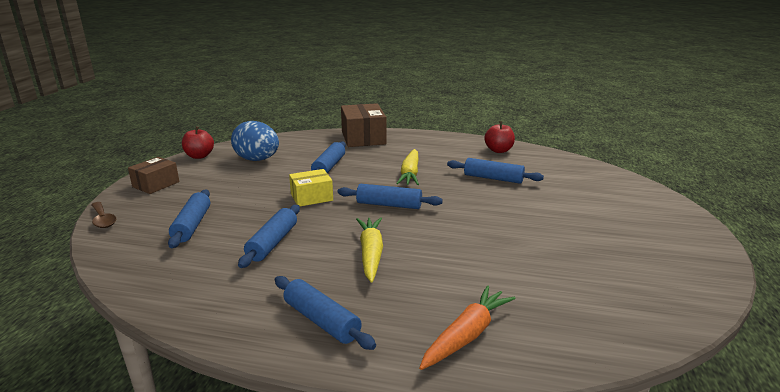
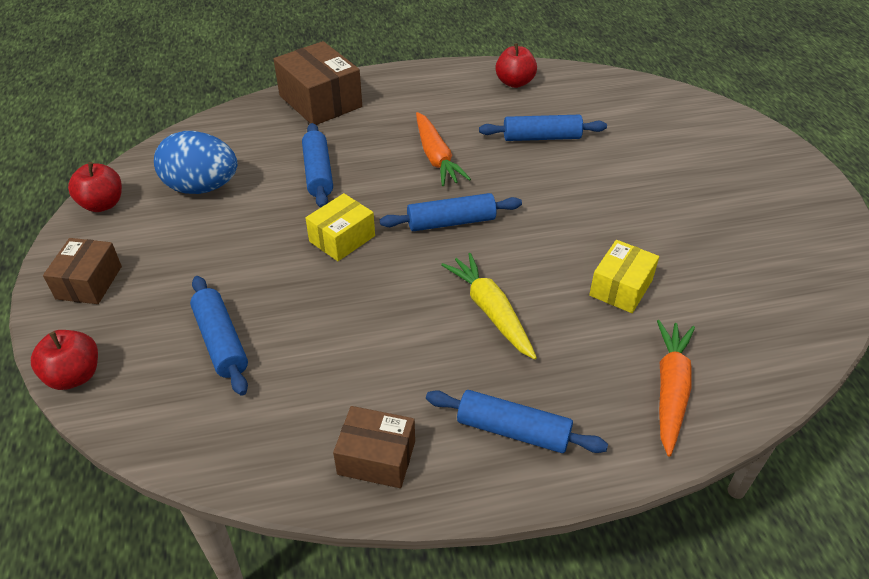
camera: 25 degrees left, 20 degrees up
brown spoon [91,202,116,228] -> red apple [31,330,98,390]
blue rolling pin [238,205,300,268] -> none
yellow carrot [396,149,419,185] -> orange carrot [416,112,471,186]
none -> brown box [333,406,415,488]
none -> yellow box [589,240,659,313]

